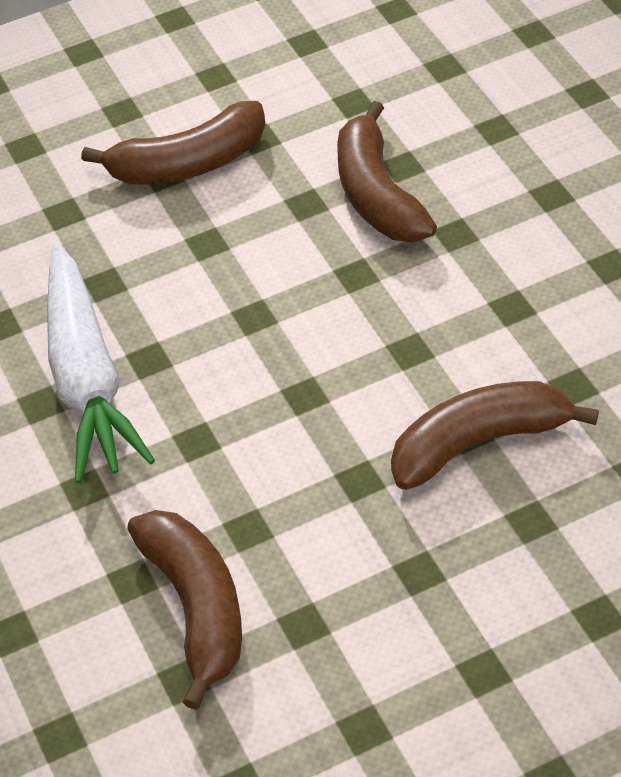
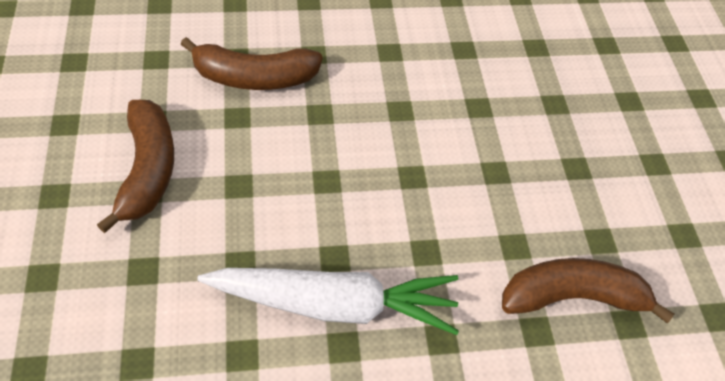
camera: 80 degrees left, 5 degrees up
brown banana [391,381,599,490] -> none

